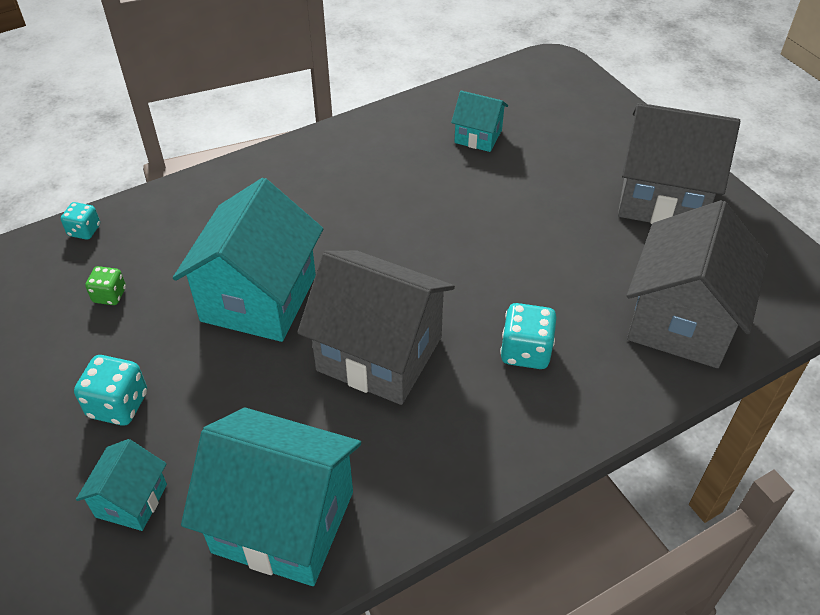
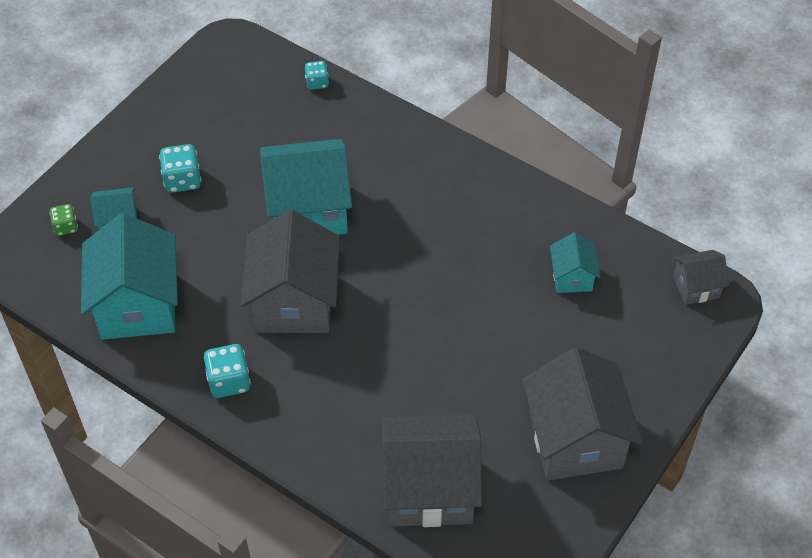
camera: 65 degrees right, 5 degrees up
green dice [85,266,126,305] -> green dice moved to [49,204,78,236]
turquoise dice [500,303,557,369] -> turquoise dice moved to [204,344,251,398]
none -> grey house [673,250,729,305]

